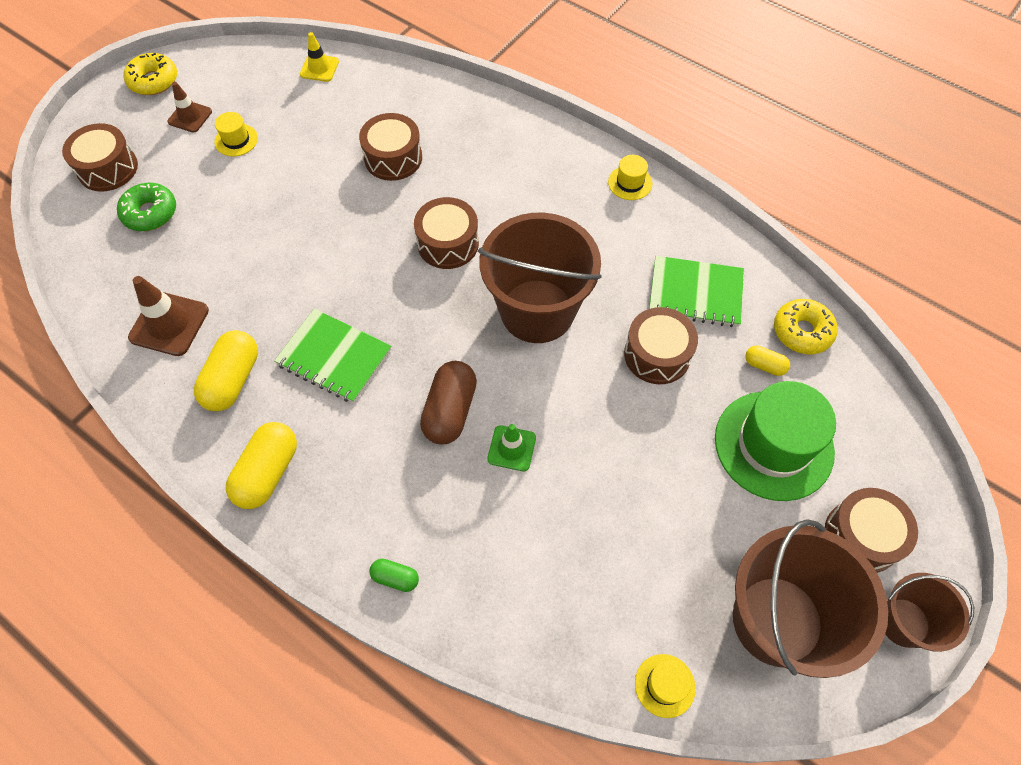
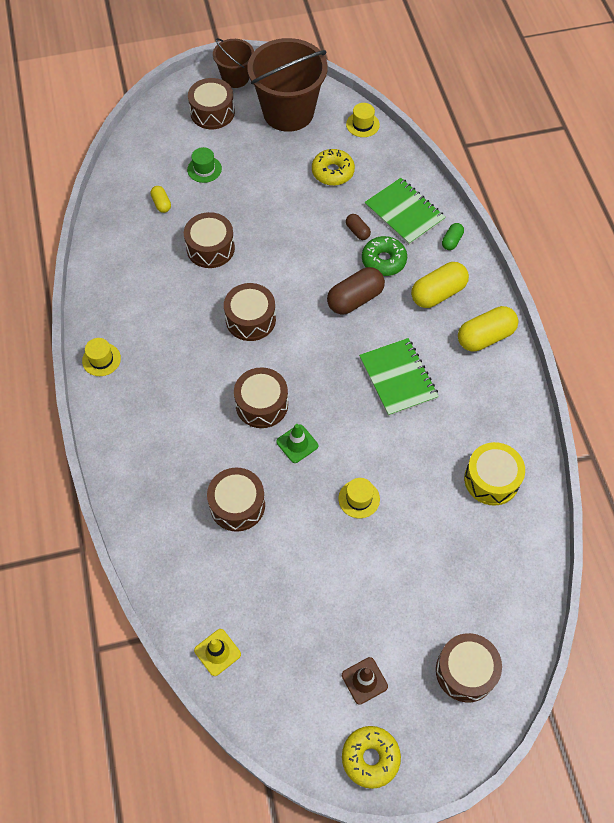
camera: 140 degrees left, 0 degrees up
green donut [117,182,176,231] -> green donut moved to [362,236,407,276]
brown traffic cone [128,276,209,356] -> yellow drum [464,442,525,506]
yellow capsule [194,330,258,411] -> yellow capsule moved to [411,262,469,308]
yellow hat [215,112,258,157] -> yellow hat moved to [338,478,380,518]
green capsule [369,559,419,592] -> green capsule turned 60 degrees clockwise [442,223,464,250]
brown bucket [478,213,602,343] -> brown drum [224,283,276,341]
green traffic cone [487,424,536,471] -> green traffic cone moved to [276,424,318,463]
green notebook [649,256,744,327] -> green notebook moved to [365,178,446,245]
green hat [715,381,836,501] -> green hat [187,147,222,183], size x0.45
yellow donut [774,299,838,354] -> yellow donut moved to [312,149,355,186]
none -> brown capsule [346,214,371,240]

